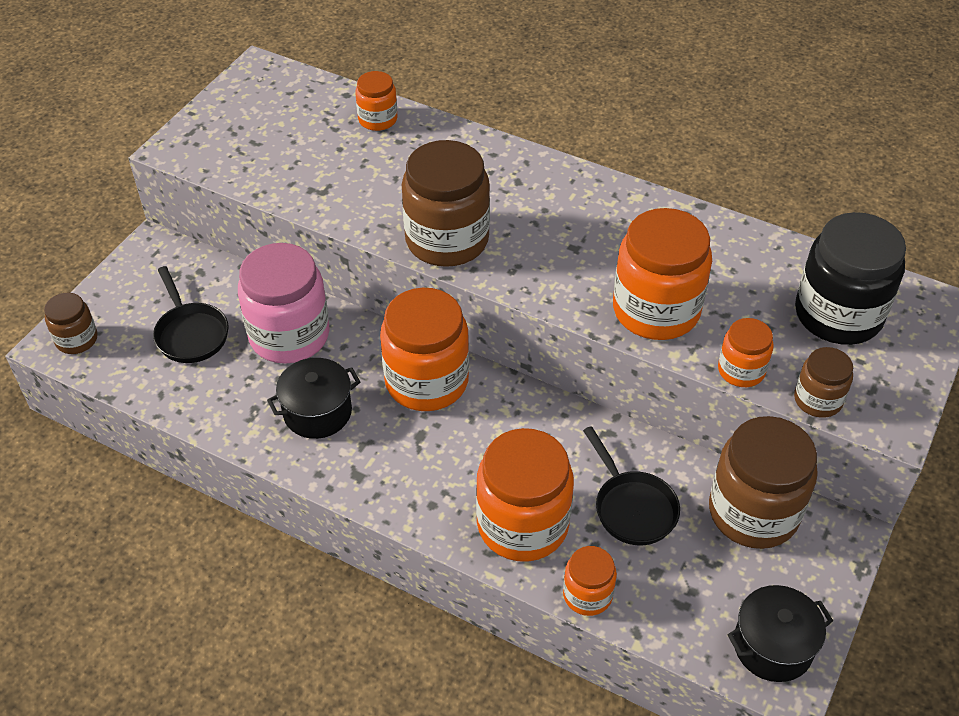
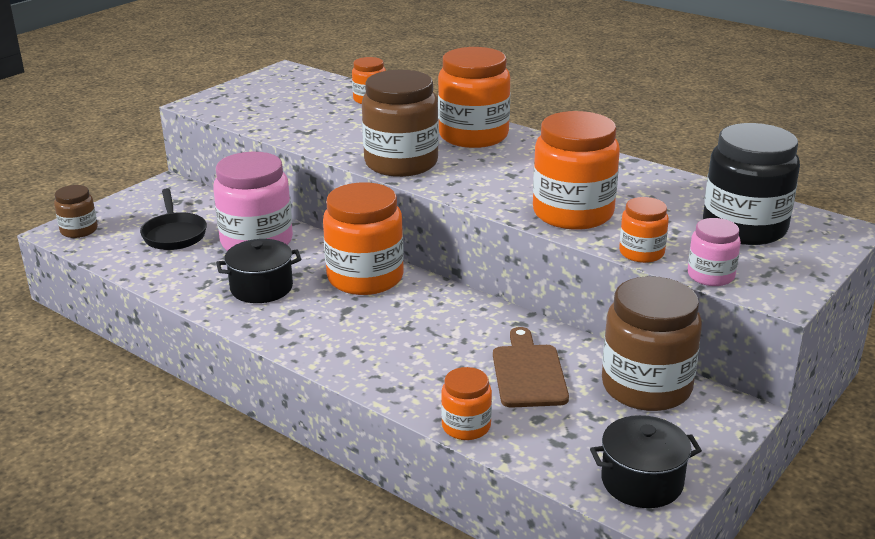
camera: 10 degrees right, 20 degrees down
orange jar [476,428,574,562] -> orange jar moved to [438,47,510,148]
black pan [583,426,680,545] -> brown cutting board [493,327,569,408]
brown jar [794,347,853,418] -> pink jar [688,218,741,286]

